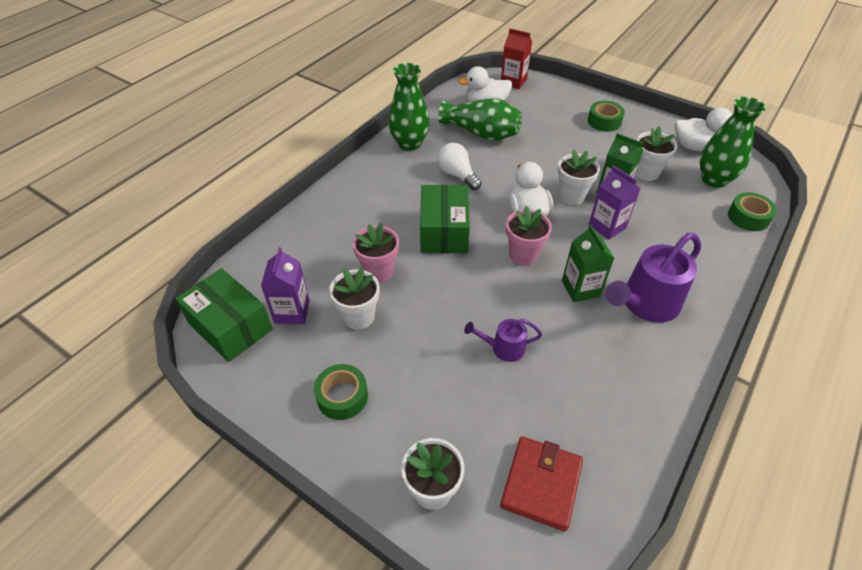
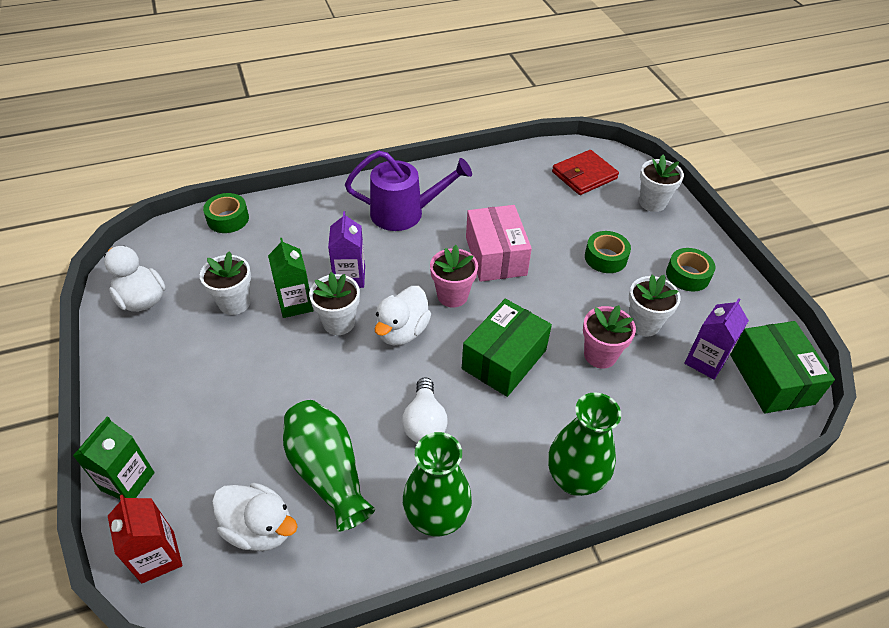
camera: 145 degrees left, 0 degrees up
purple watering can [464,319,542,362] -> none
green carton [562,225,614,302] -> green carton moved to [73,417,155,499]
green tape [588,101,625,132] -> green tape moved to [585,231,631,273]
green vase [700,97,766,188] -> green vase moved to [548,393,621,496]
none -> pink box [466,205,532,282]

